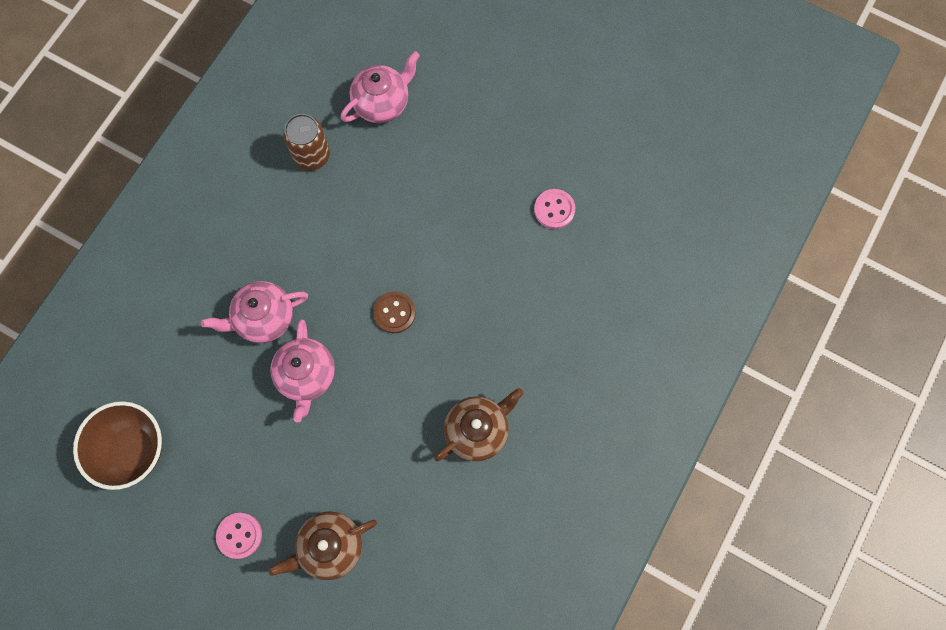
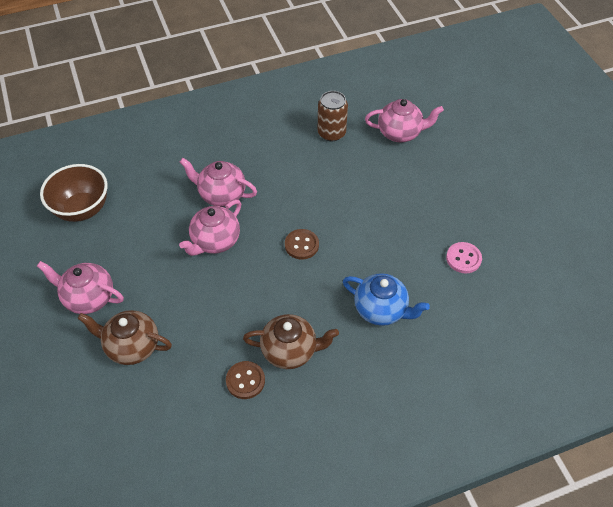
camera: 40 degrees right, 20 degrees down
pink button [216,513,262,559] -> pink teapot [37,261,124,314]
none -> brown button [226,361,265,399]
none -> blue teapot [343,273,430,326]

